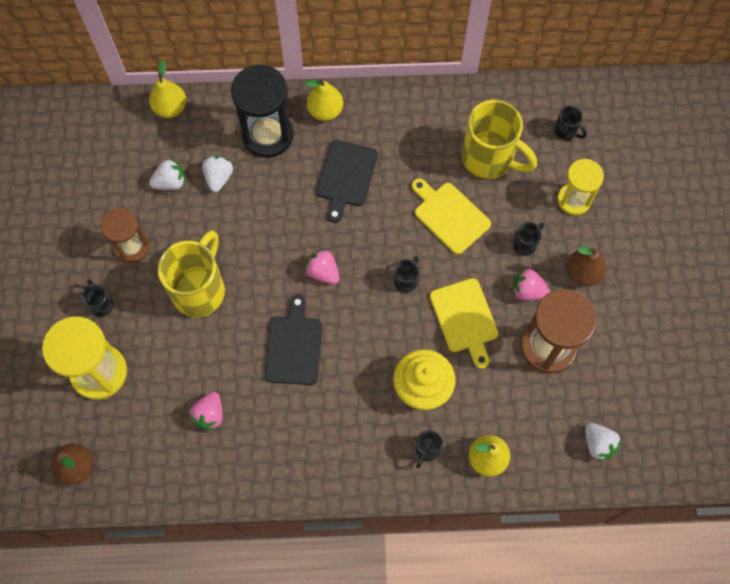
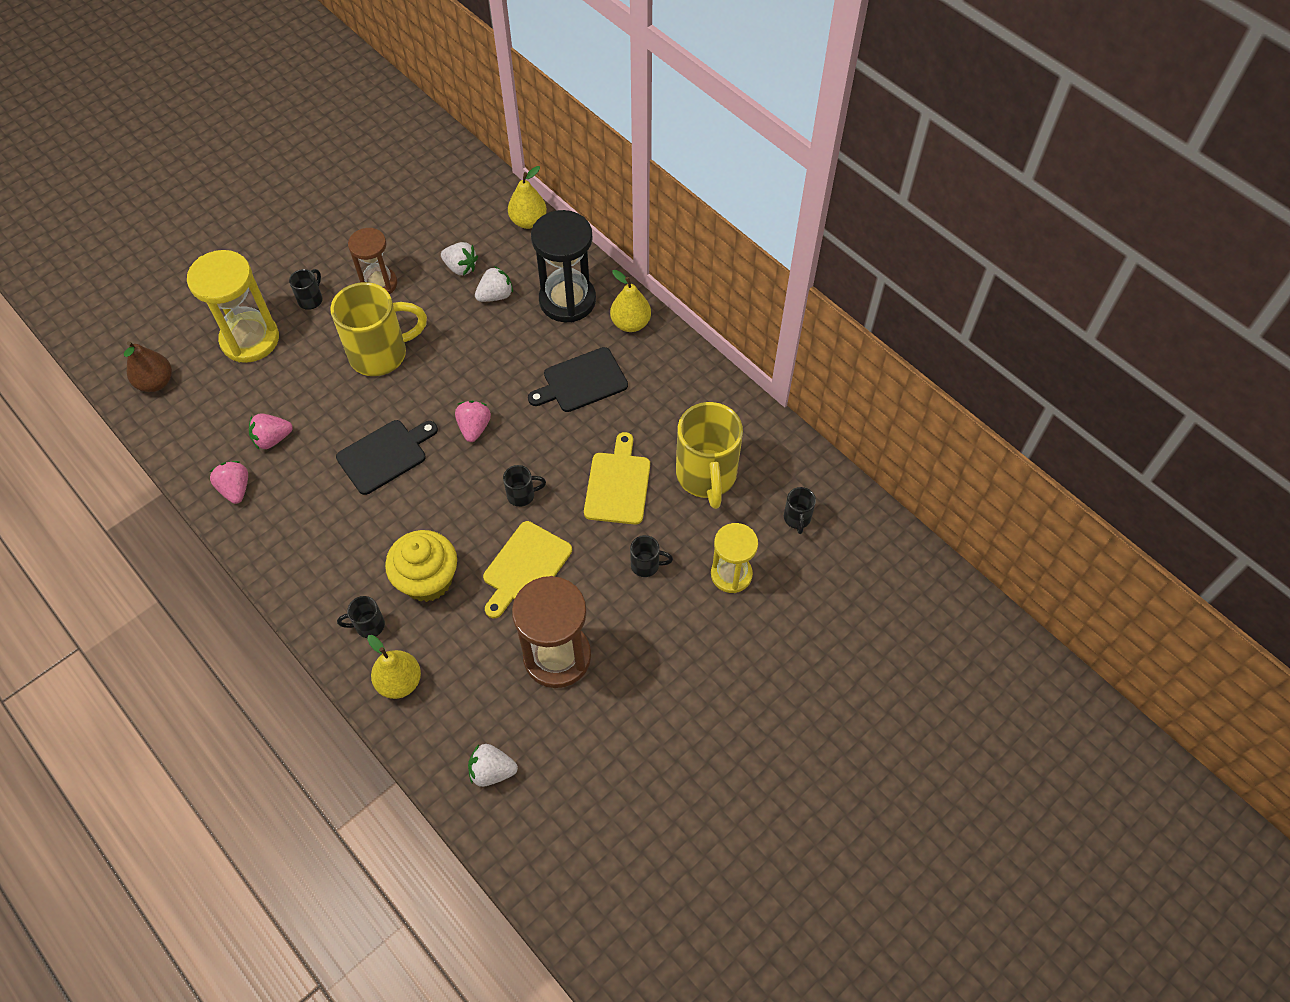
camera: 50 degrees right, 10 degrees down
pink strawberry [513,268,550,300] -> pink strawberry moved to [209,461,248,504]
brown pear [567,247,606,286] -> none
white strawberry [585,423,621,461] -> white strawberry turned 75 degrees clockwise [468,744,518,787]

